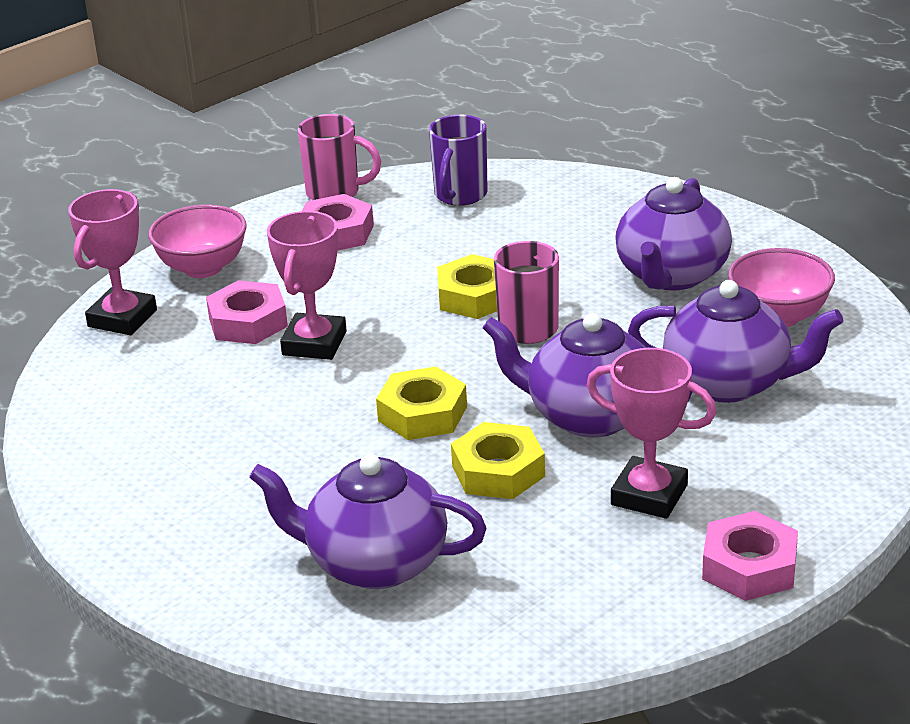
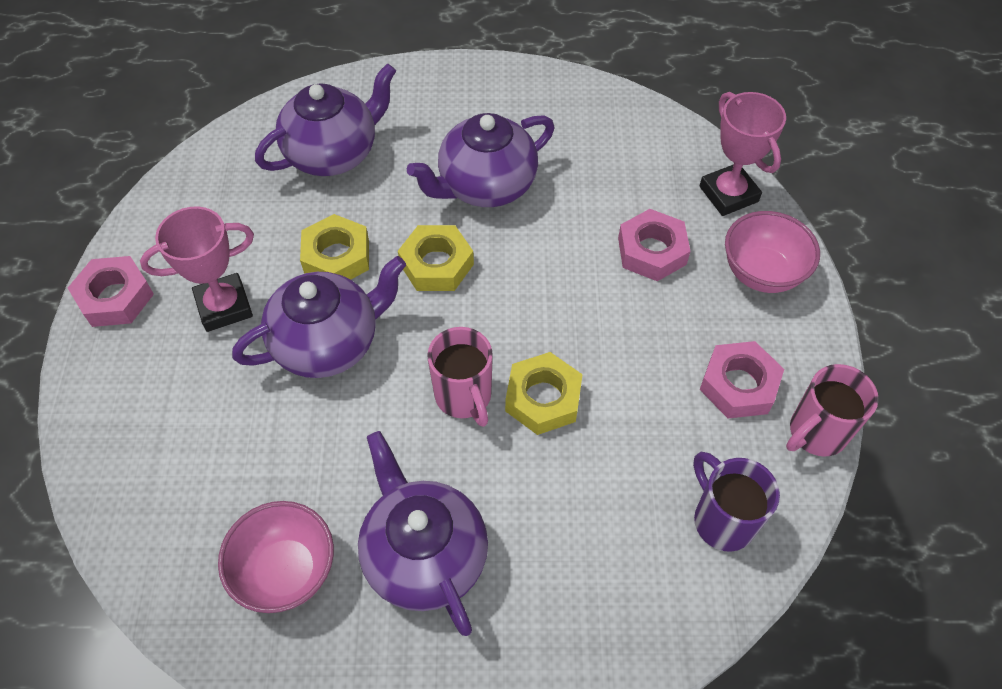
camera: 130 degrees right, 25 degrees up
pink trophy [267,211,347,360] -> none
purple teapot [628,280,843,403] -> purple teapot moved to [407,113,554,207]

